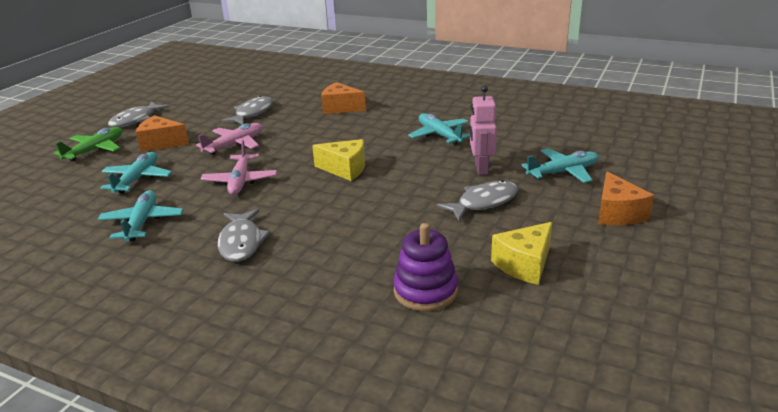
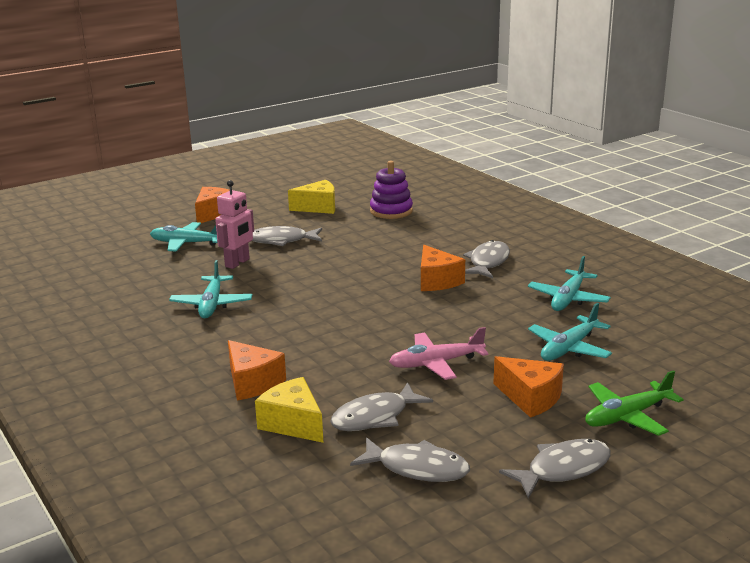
camera: 150 degrees left, 5 degrees down
pink plane [201,140,277,195] -> none
yellow cheese [312,139,365,181] -> yellow cheese moved to [255,377,323,443]
none -> grey fish [350,437,470,482]
none -> orange cheese [421,245,465,291]

